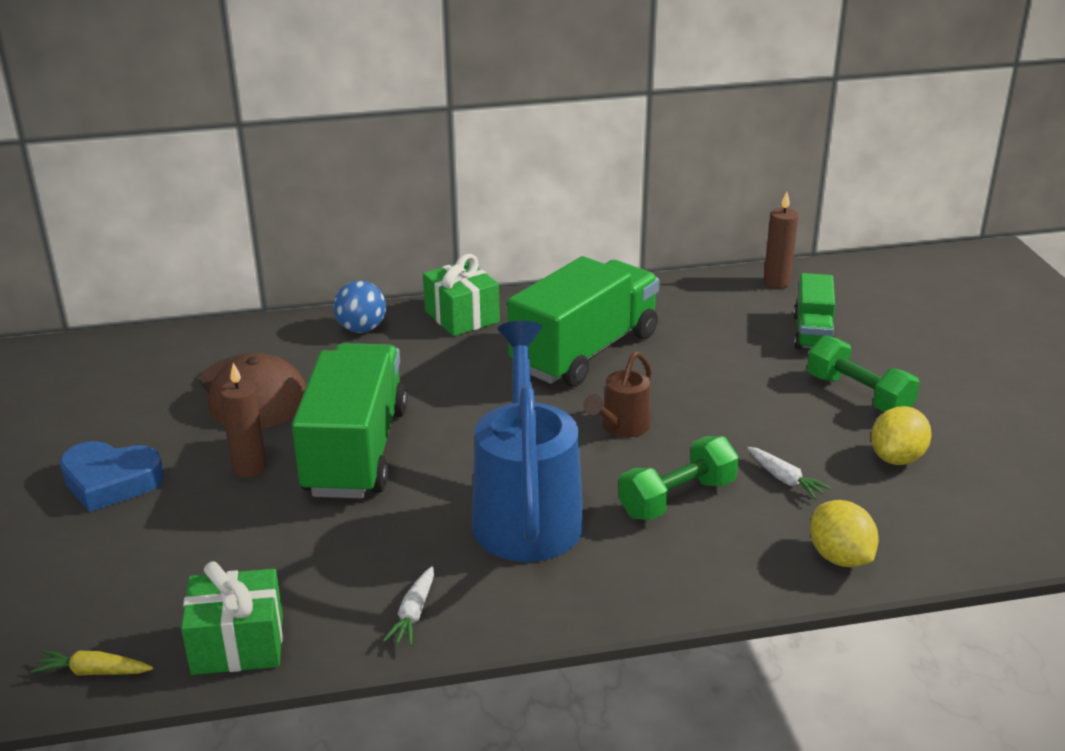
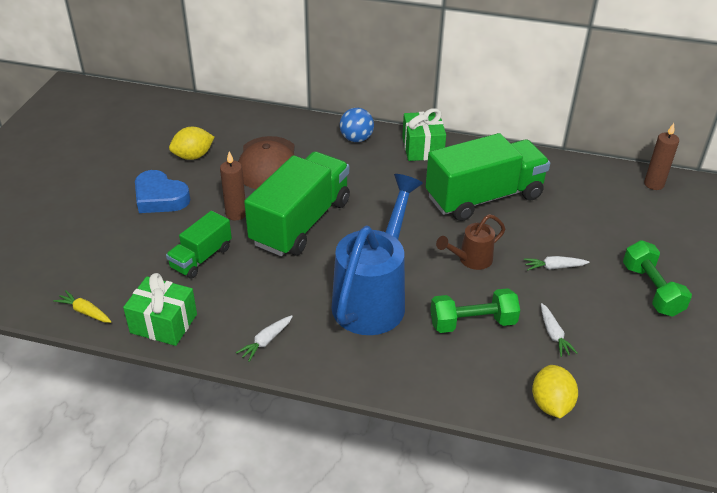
camera: 25 degrees right, 10 degrees up
green truck [794,273,835,349] -> green truck moved to [166,211,232,279]
yellow lemon [871,406,931,465] -> yellow lemon moved to [169,127,214,160]
none -> white carrot [524,256,590,271]

